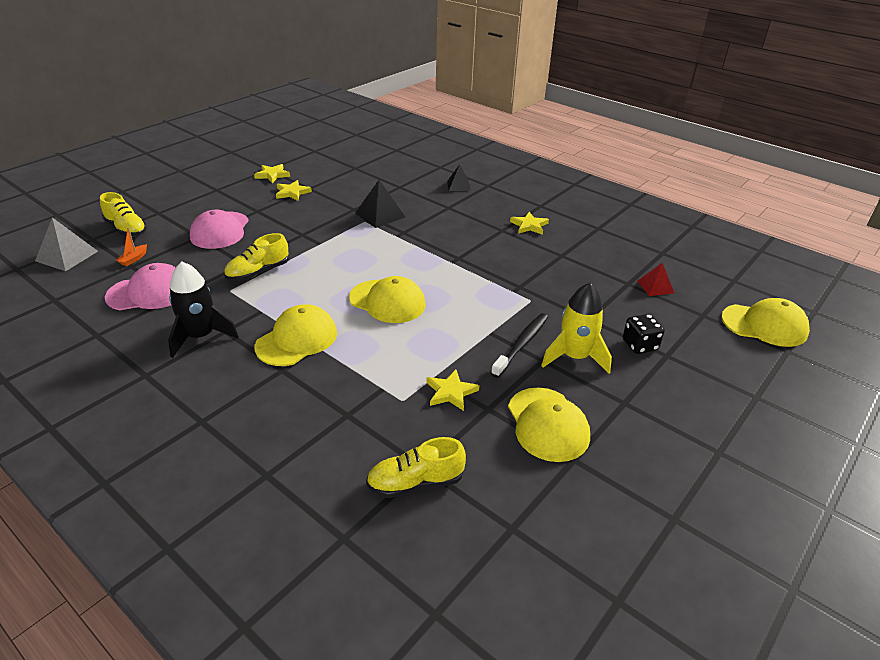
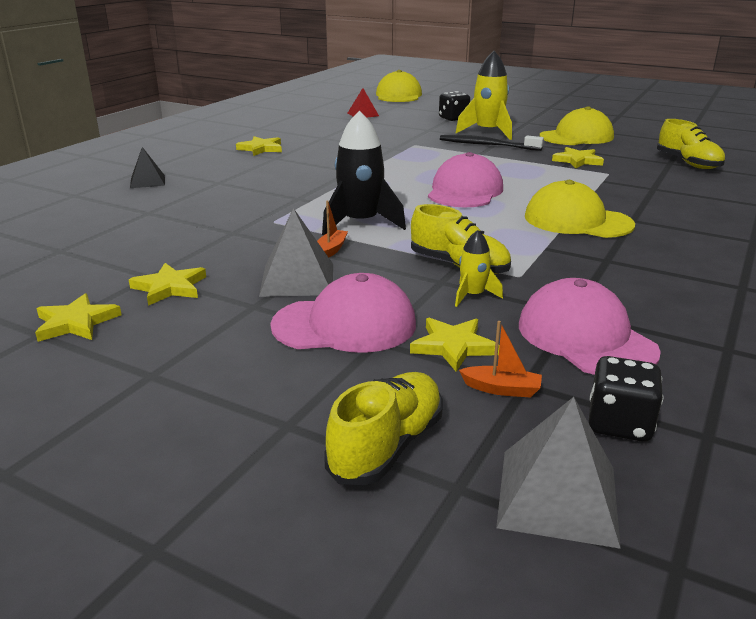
camera: 100 degrees left, 10 degrees down
black rocket [168,261,239,358] -> black rocket moved to [322,111,406,235]
yellow cap [349,276,426,323] -> pink cap [428,152,503,207]
black pyramid [355,180,405,228] -> none
none -> grey pyramid [259,208,333,297]
none -> orange boat [317,201,348,257]
none -> yellow star [410,318,500,372]
none -> yellow rocket [455,230,503,307]
none -> black dice [589,356,663,442]

